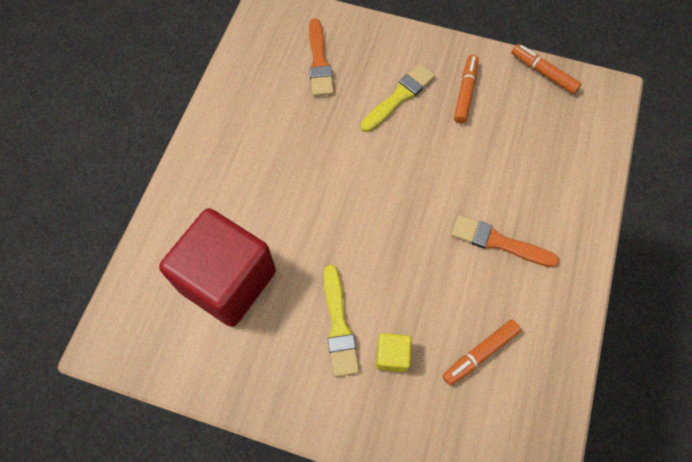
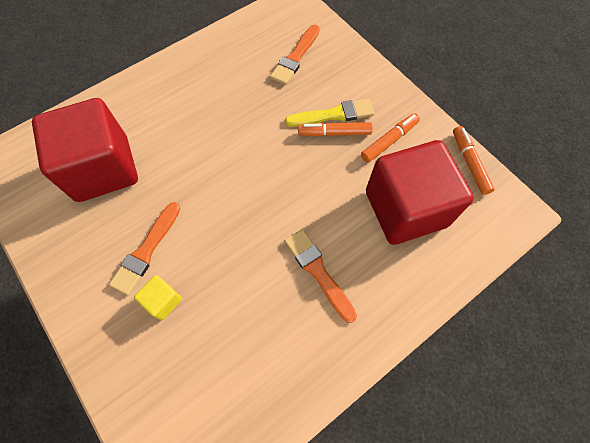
camera: 35 degrees right, 0 degrees up
yellow brush [324,265,359,377] -> orange brush [109,202,180,295]
orange marker [442,320,521,386] -> orange marker moved to [298,122,373,137]
none -> red cube [366,140,474,245]

